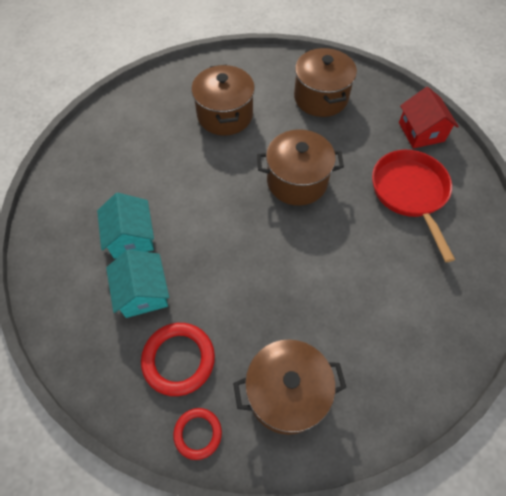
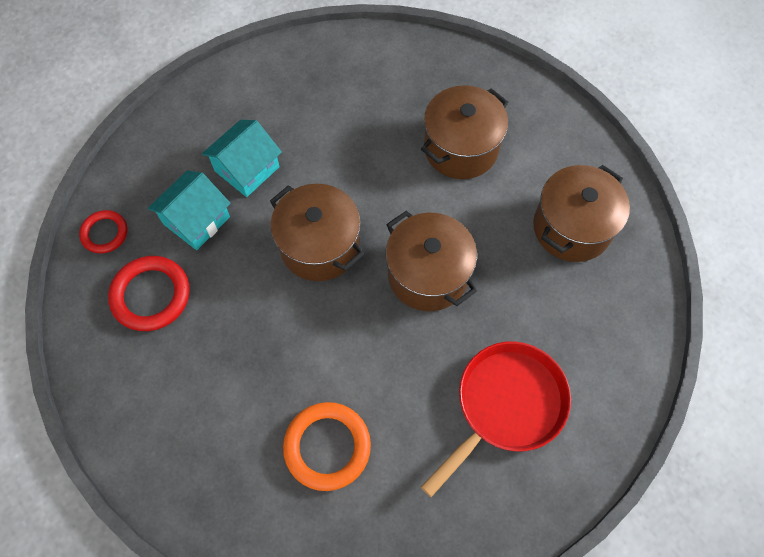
camera: 55 degrees right, 5 degrees up
red ring [173,408,222,460] -> red ring moved to [79,210,127,254]
brown pot [233,339,346,435] -> brown pot moved to [270,184,364,281]
red house [399,87,459,148] -> none
none -> orange ring [283,402,371,491]

